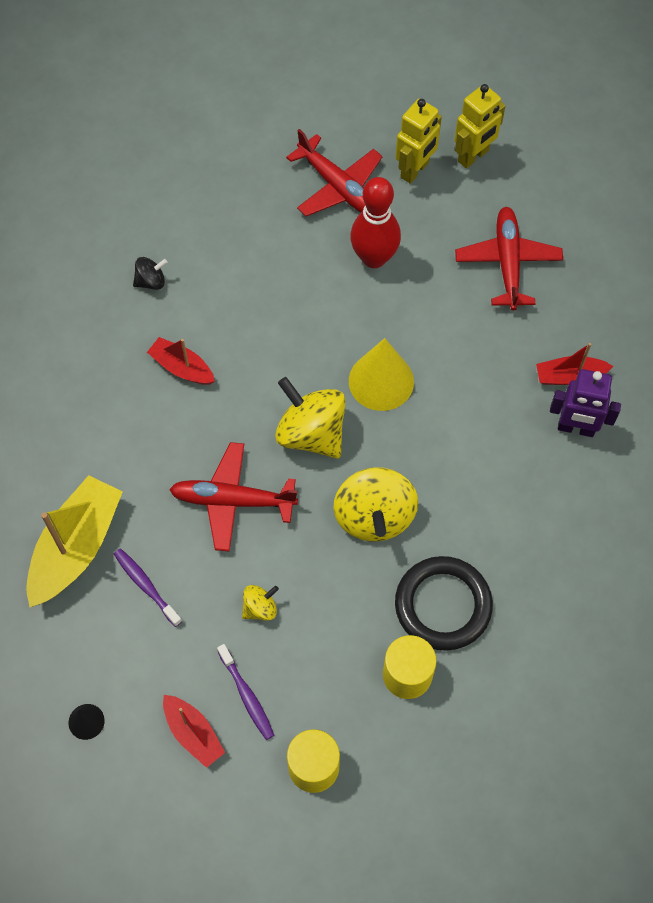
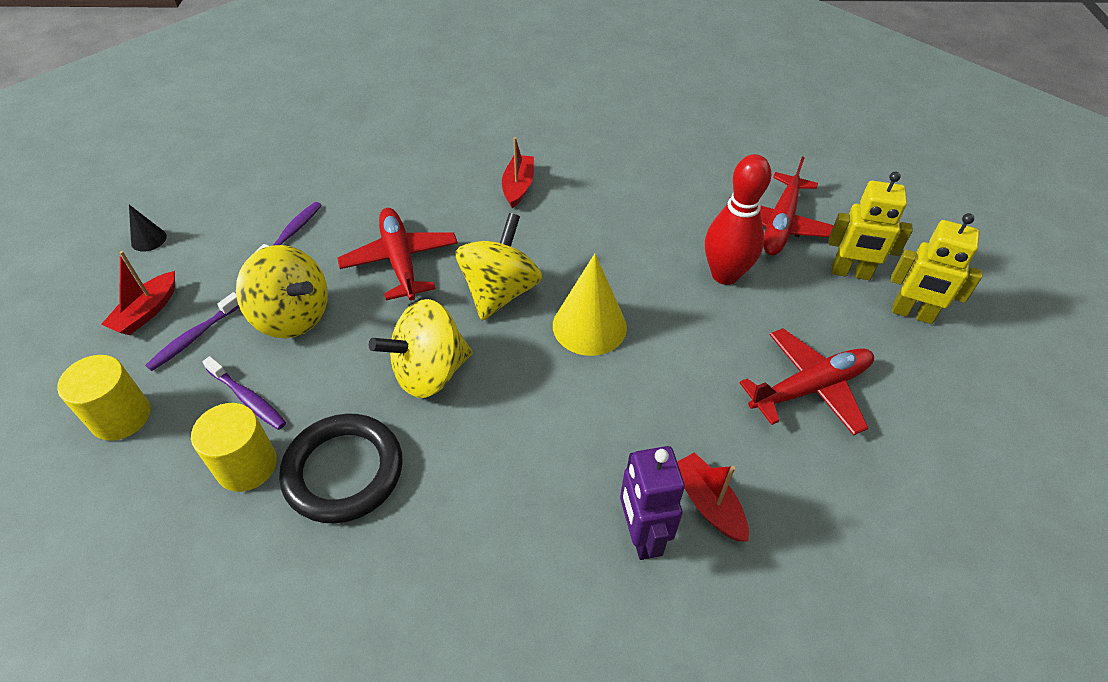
camera: 65 degrees right, 15 degrees down
yellow boat [26,475,123,607] -> none
black spinning top [133,257,167,290] -> none
yellow spinning top [242,585,279,621] -> yellow spinning top [236,245,328,339], size x2.05
none -> purple toothbrush [202,356,286,430]

